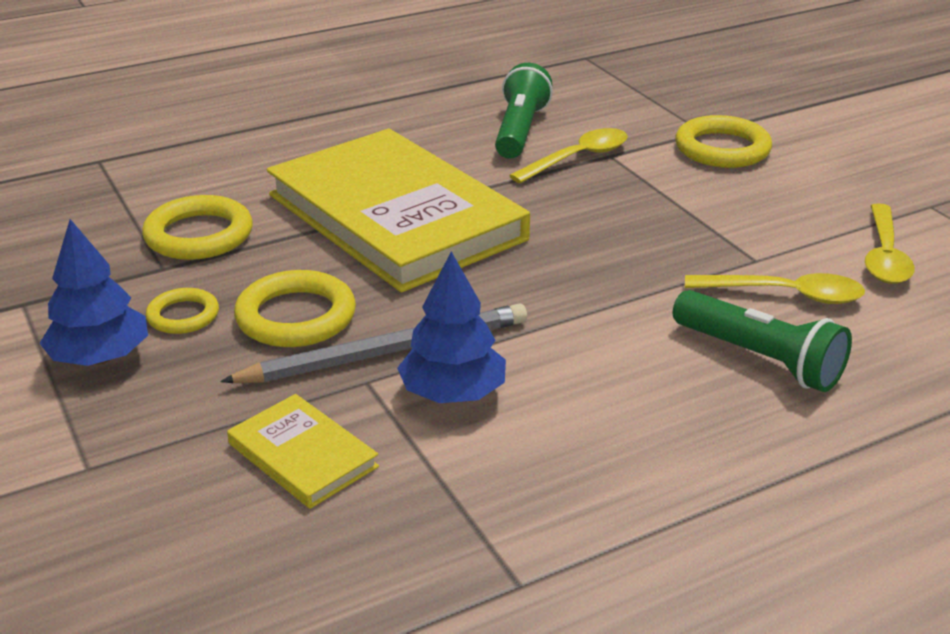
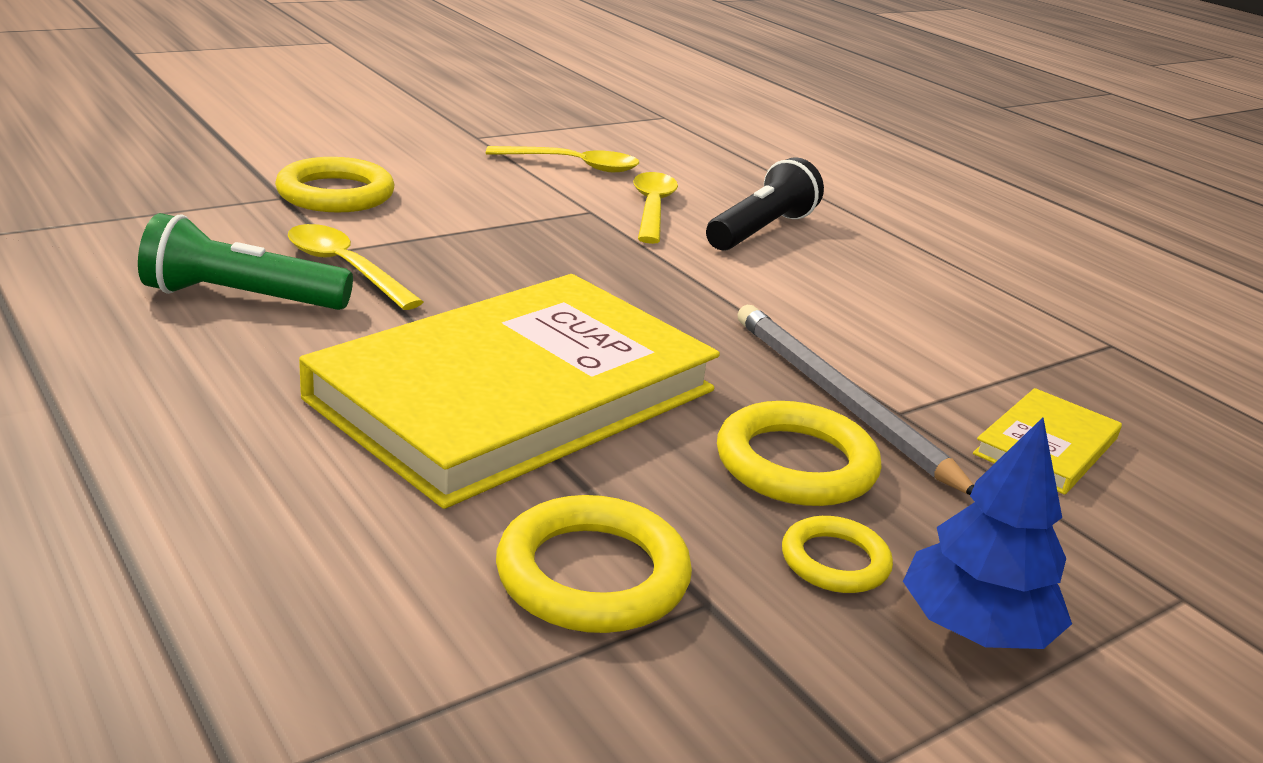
camera: 100 degrees left, 5 degrees down
blue tree [397,251,506,403] -> none
green flashlight [673,290,852,392] -> black flashlight [706,157,824,251]

